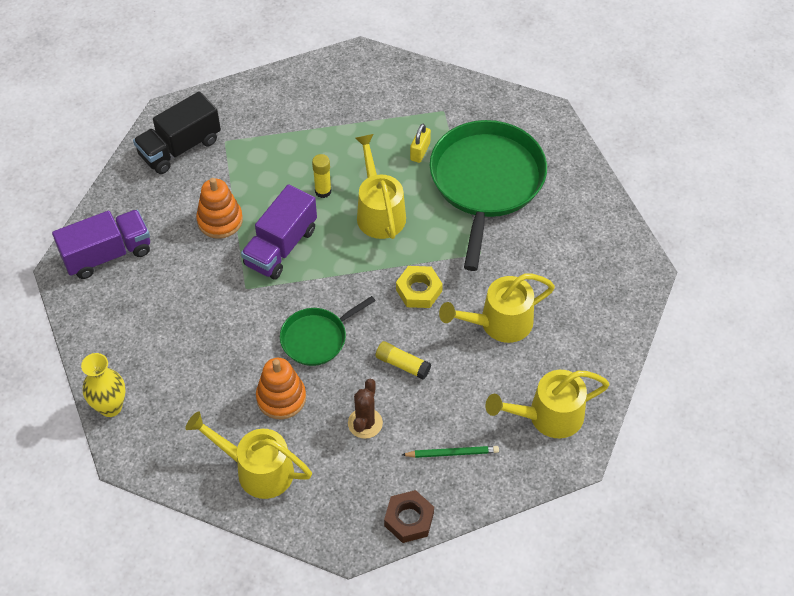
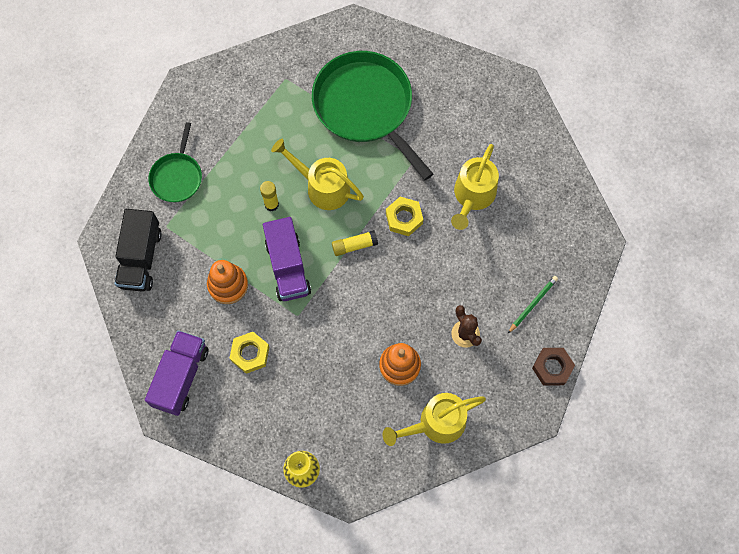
camera: 45 degrees left, 15 degrees up
green pan [280,296,376,366] -> green pan moved to [148,122,202,203]
yellow glue stick [375,341,431,380] -> yellow glue stick moved to [332,230,378,256]
yellow padlock [410,124,431,163] -> none
yellow watering can [485,370,609,438] -> none
none -> yellow nut [230,332,269,374]

